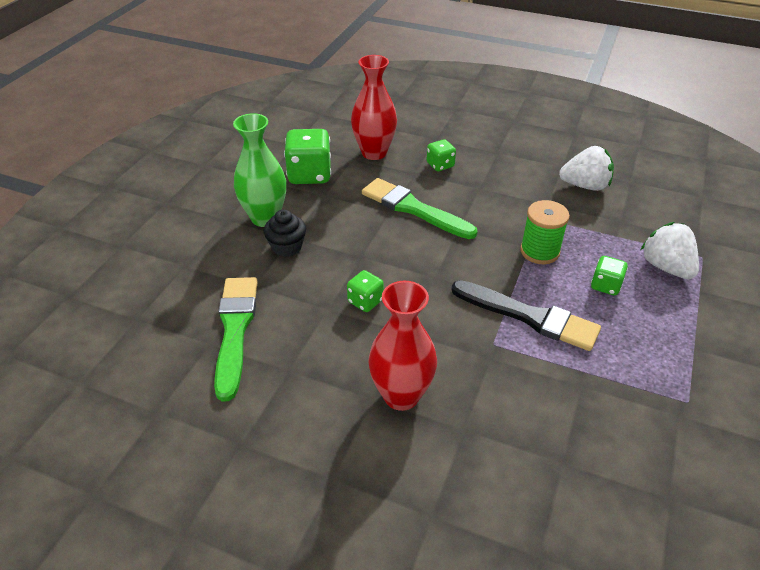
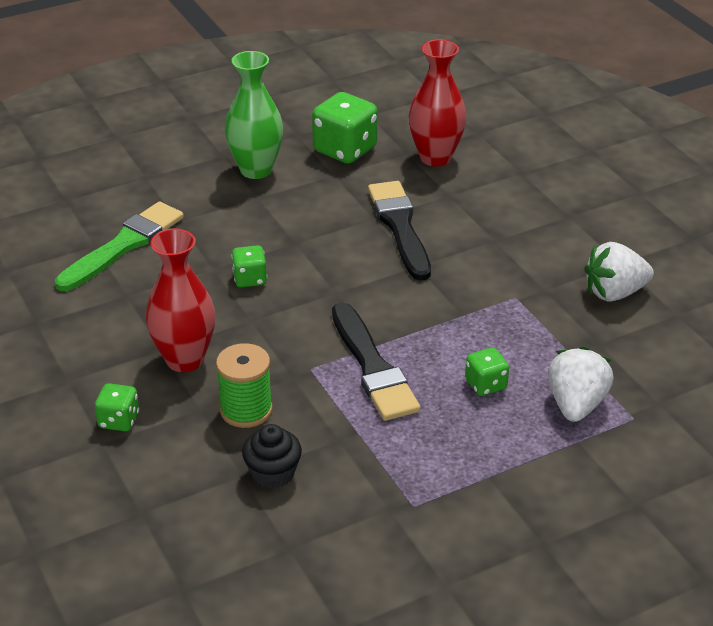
camera: 40 degrees right, 5 degrees down
black cupcake [264,210,306,257] -> black cupcake moved to [242,424,302,489]
green brush [362,178,478,239] -> black brush [368,181,431,281]
green dice [427,139,456,171] -> green dice moved to [95,383,139,431]
green spool [520,200,570,264] -> green spool moved to [216,343,272,428]
white strawberry [559,146,614,191] -> white strawberry turned 120 degrees clockwise [584,242,654,302]

